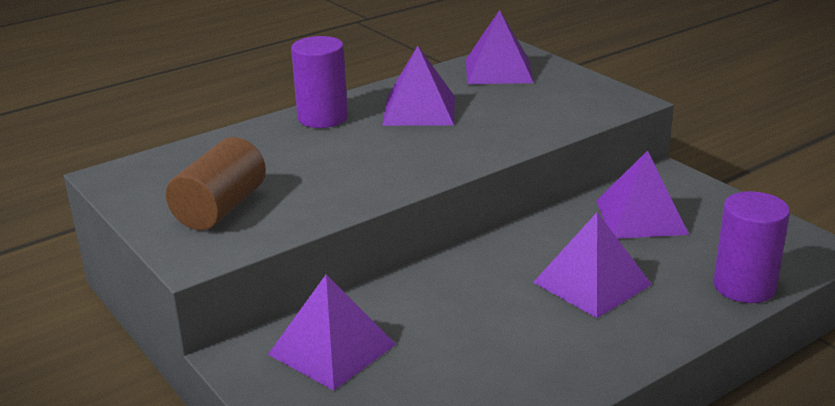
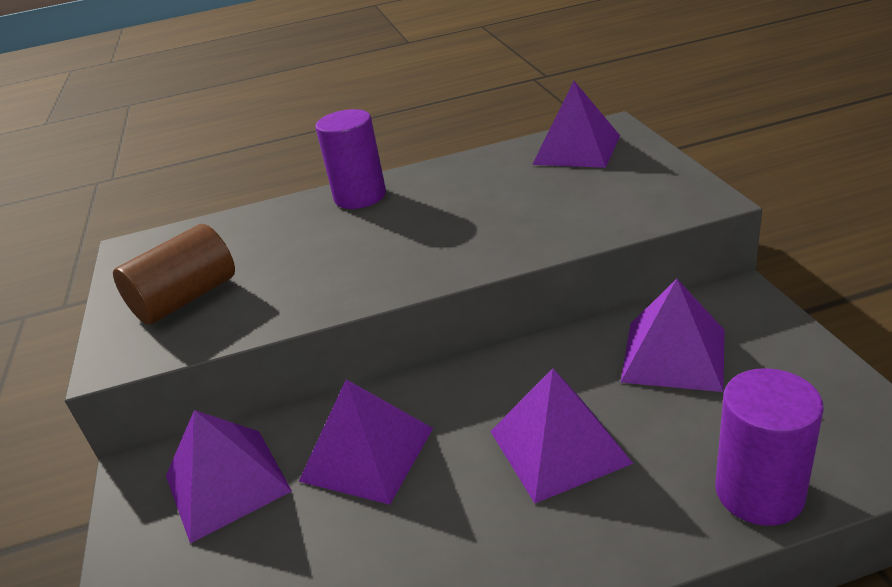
camera: 25 degrees right, 5 degrees up
purple pyramid [382,46,455,126] -> purple pyramid moved to [299,379,433,505]

